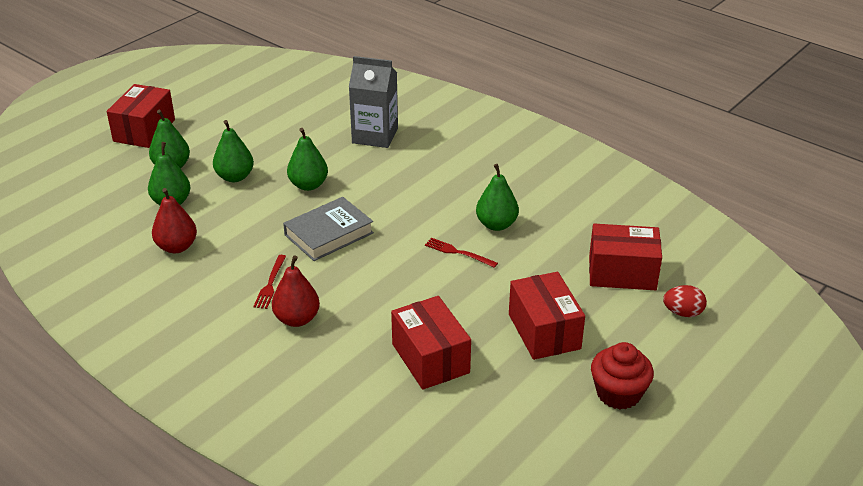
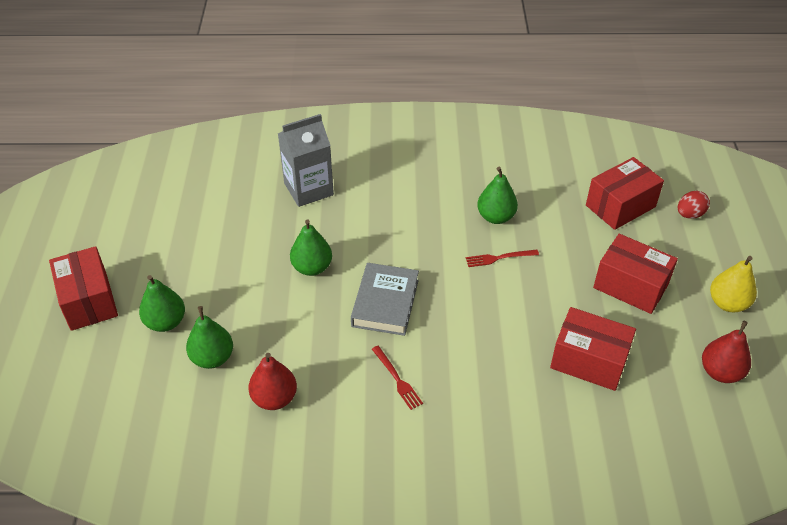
camera: 40 degrees left, 10 degrees up
green pear [213,120,254,182] -> none
red pear [272,255,320,327] -> red pear moved to [702,321,751,383]
red cupcake [591,342,654,410] -> yellow pear [710,256,757,312]

